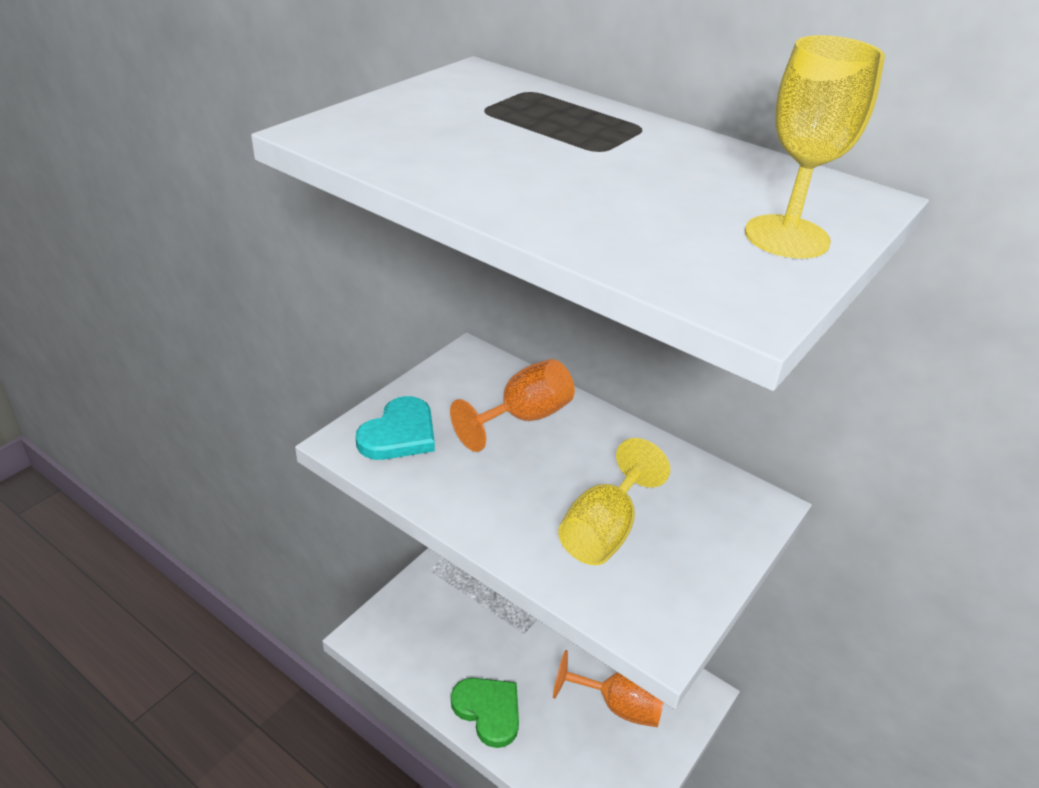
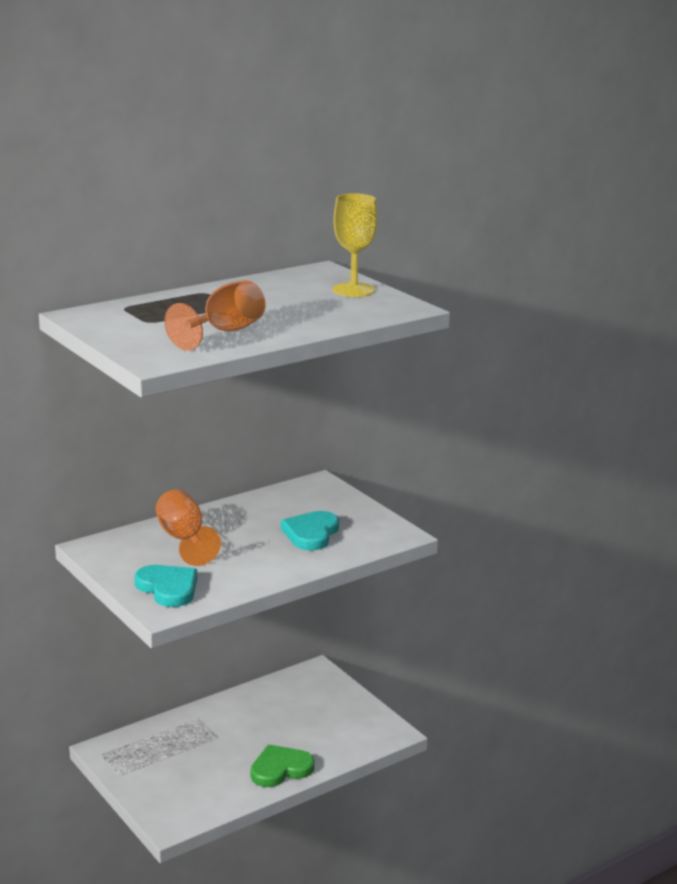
camera: 70 degrees left, 15 degrees down
orange goblet [553,650,664,727] -> orange goblet moved to [164,280,266,350]
yellow goblet [558,438,670,565] -> turquoise heart [281,511,339,550]

